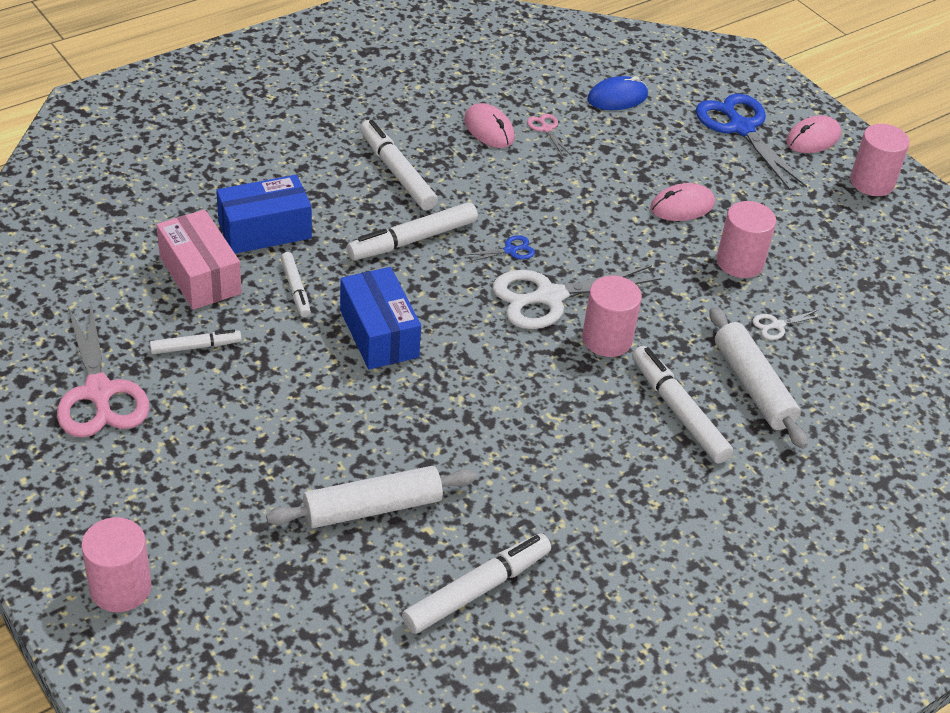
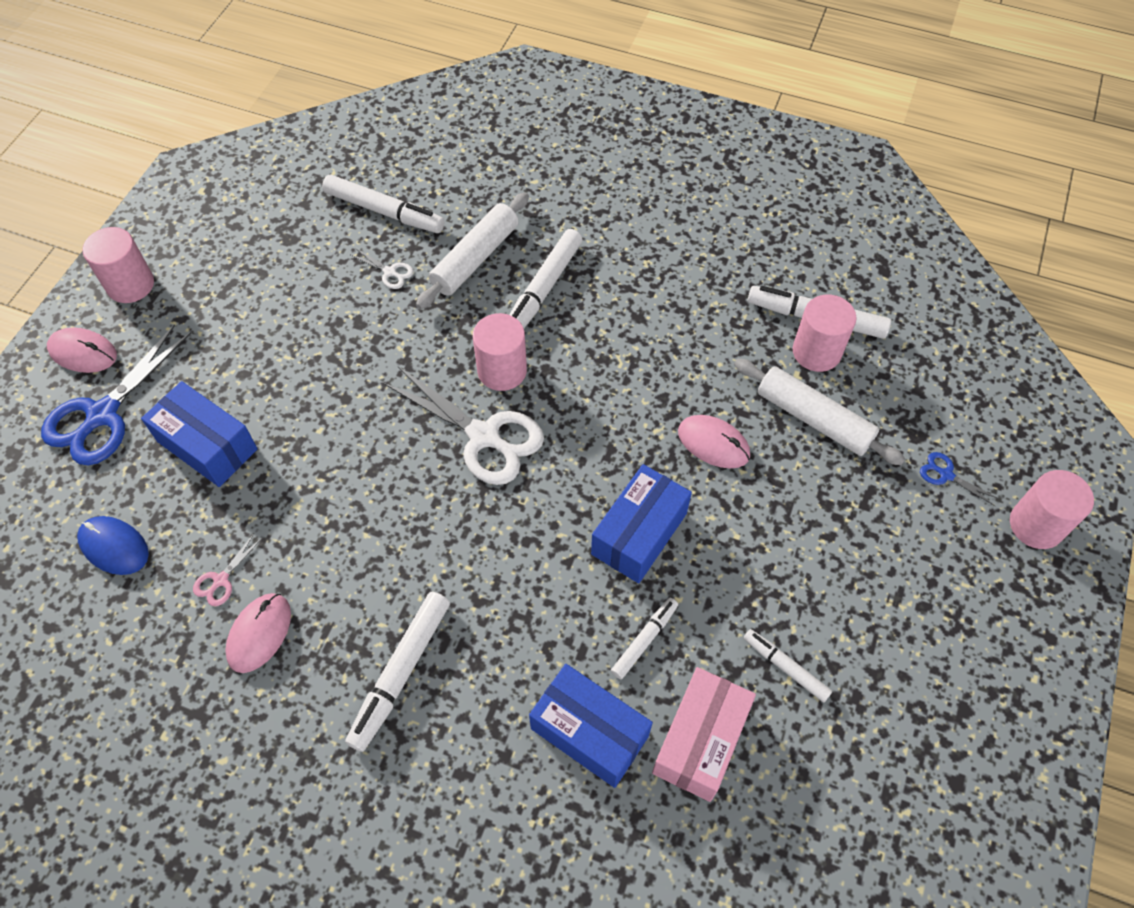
camera: 120 degrees left, 15 degrees up
pink scissors [57,302,150,438] -> none
white marker [347,202,478,260] -> white marker moved to [322,174,444,233]
blue scissors [464,235,535,262] -> blue scissors moved to [920,452,999,506]
pink mouse [650,183,715,221] -> pink mouse moved to [678,415,750,468]
pink cylinder [717,201,776,278] -> pink cylinder moved to [793,294,857,372]
none -> blue box [141,381,258,487]

